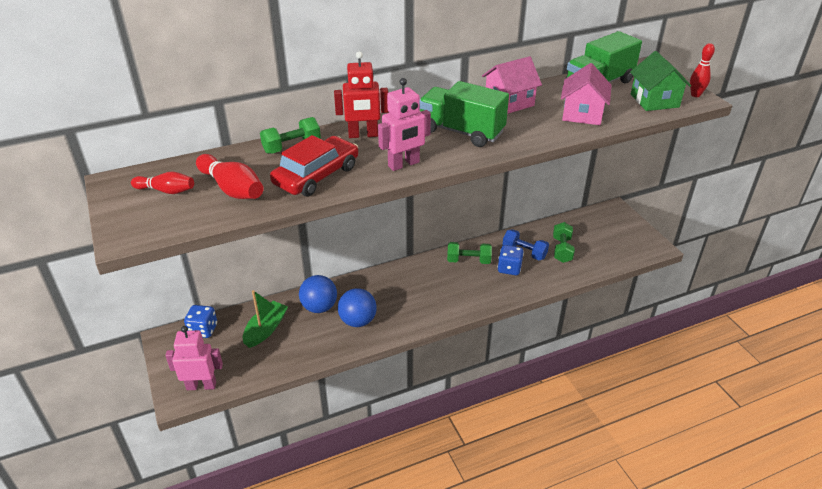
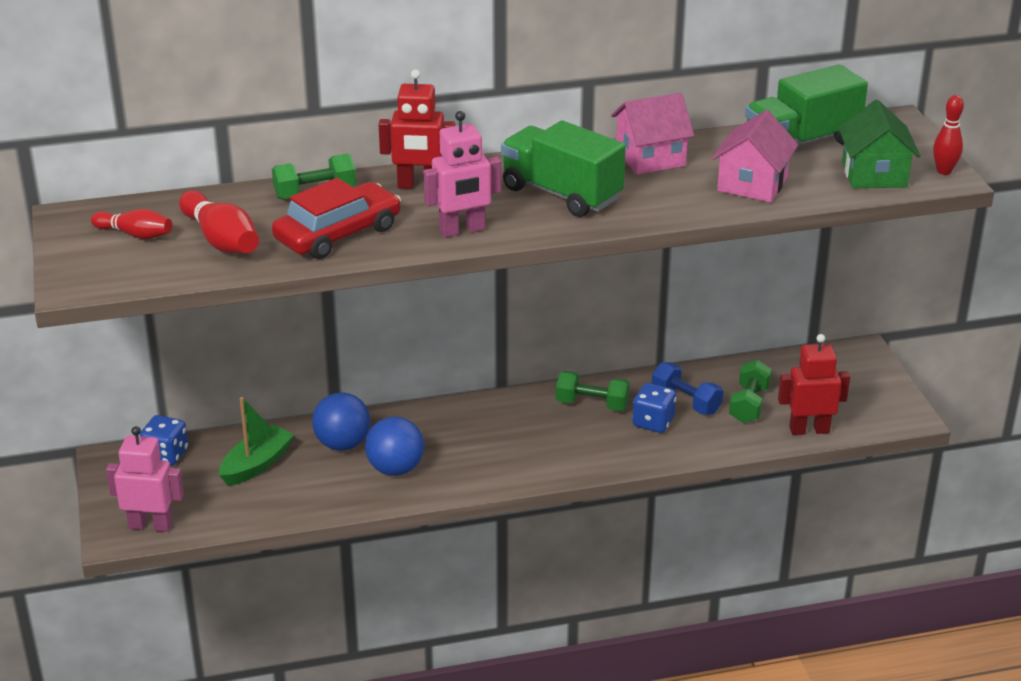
camera: 10 degrees right, 5 degrees down
none -> red robot [778,334,850,435]

